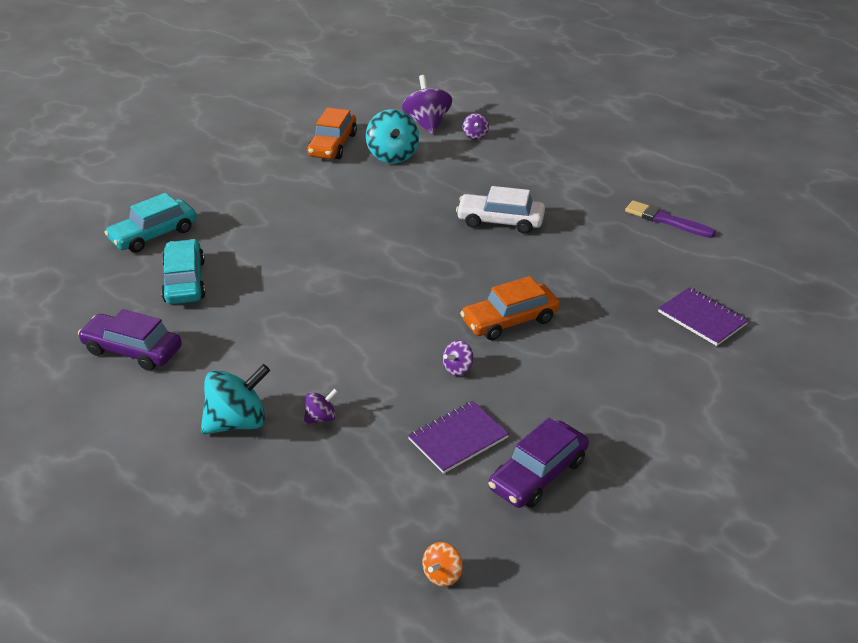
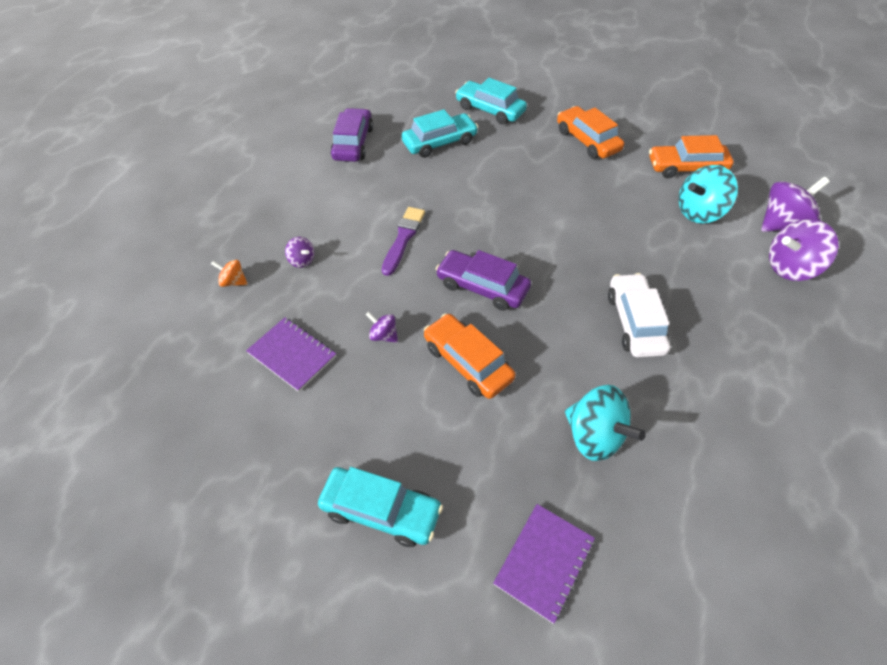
camera: 75 degrees right, 15 degrees up
turquoise spinning top [201,364,270,434] -> turquoise spinning top moved to [565,385,646,461]
orange spinning top [422,542,463,587] -> orange spinning top moved to [211,260,248,287]
purple spinning top [463,113,489,140] -> purple spinning top [769,219,838,281], size x1.97
purple car [488,418,589,508] -> purple car moved to [436,250,531,311]
purple brush [625,200,716,238] -> purple brush moved to [382,207,425,276]
none -> turquoise car [318,467,443,547]
none -> orange car [557,106,624,159]

